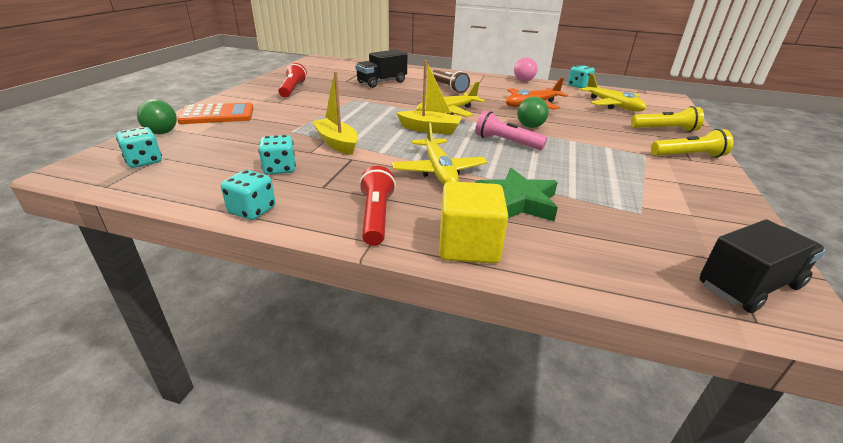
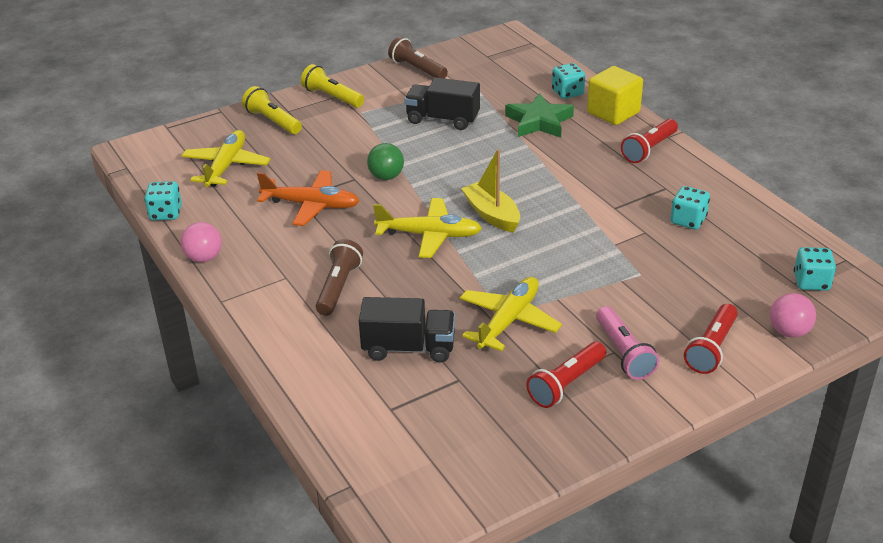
camera: 135 degrees left, 5 degrees up
green ball [137,99,177,134] -> pink ball [770,293,816,338]
orange calculator [177,103,253,124] -> red flashlight [684,304,738,374]
turquoise dice [221,170,275,220] -> turquoise dice moved to [552,63,585,99]
yellow boat [312,71,358,155] -> none
yellow plane [392,121,487,185] -> yellow plane moved to [460,277,562,351]
pink flashlight [475,111,547,150] -> pink flashlight moved to [596,306,659,380]
black truck [700,219,826,313] -> black truck moved to [405,78,480,130]
none -> brown flashlight [388,37,448,79]

